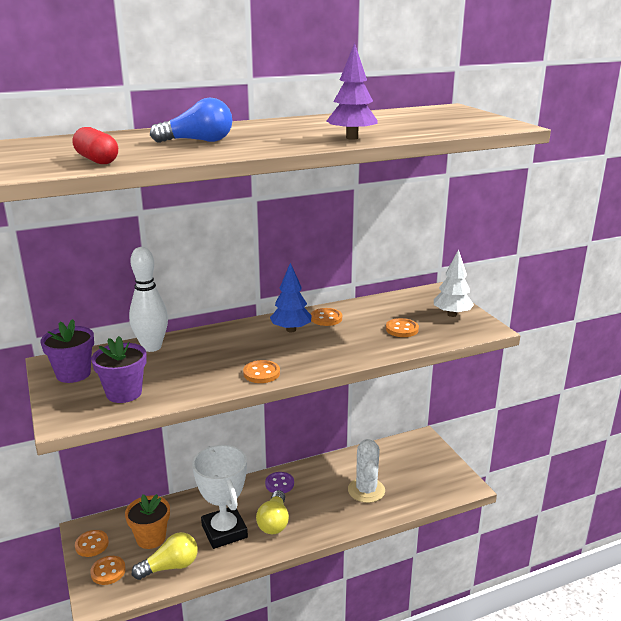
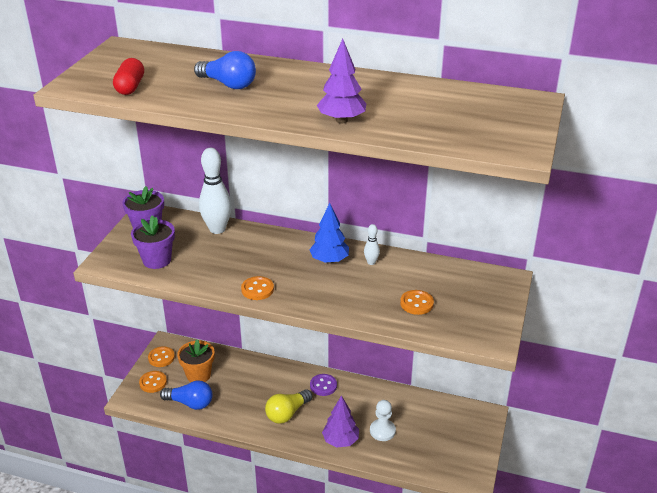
camera: 40 degrees right, 10 degrees up
yellow light bulb [132,532,198,580] -> blue light bulb [160,380,212,410]
white trophy [192,445,248,549] -> none
orange button [311,308,342,326] -> white bowling pin [364,224,380,265]
white cactus [348,439,385,503] -> white pawn [370,400,396,441]
white tree [434,249,474,317] -> none
none -> purple tree [322,395,359,447]

